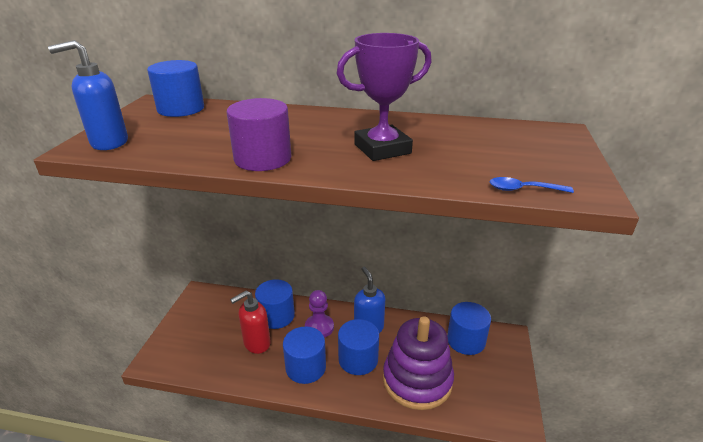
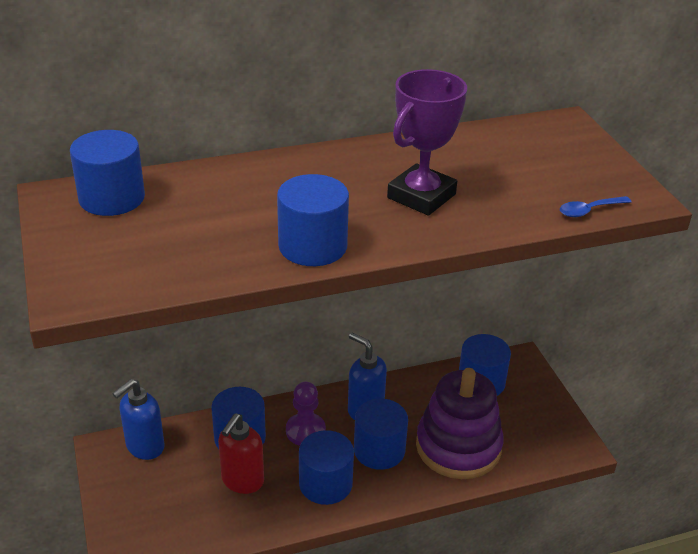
camera: 30 degrees left, 5 degrees up
blue soap dispenser [48,40,128,150] -> blue soap dispenser moved to [113,379,165,460]
purple cylinder [226,98,291,171] -> blue cylinder [277,174,349,266]

